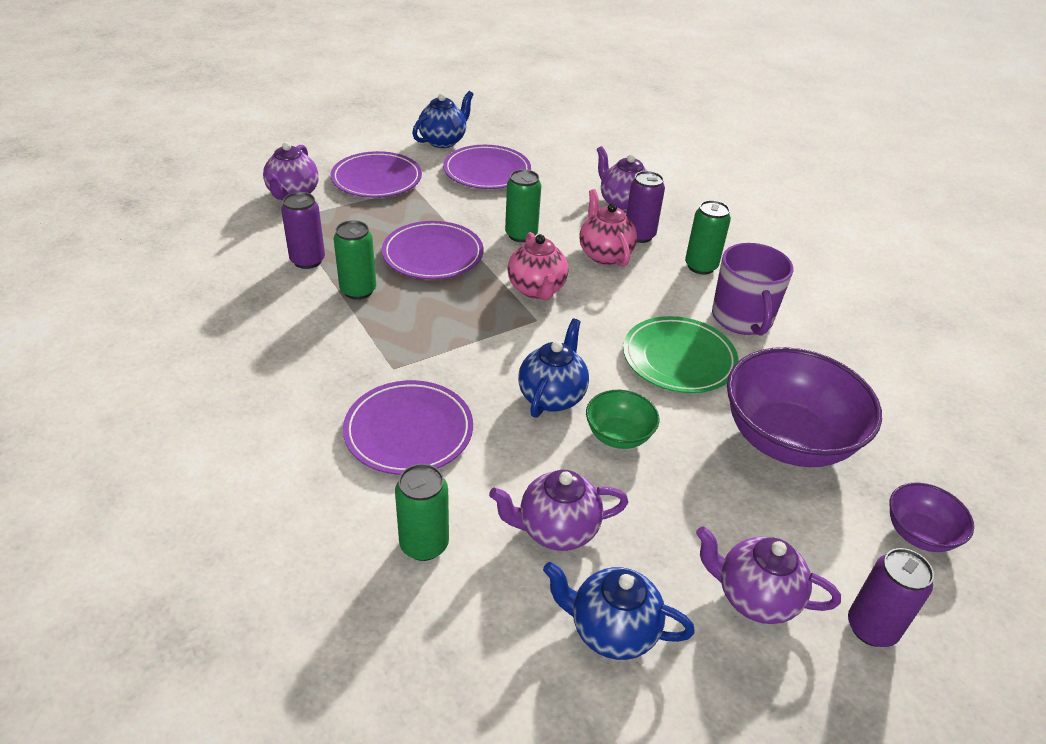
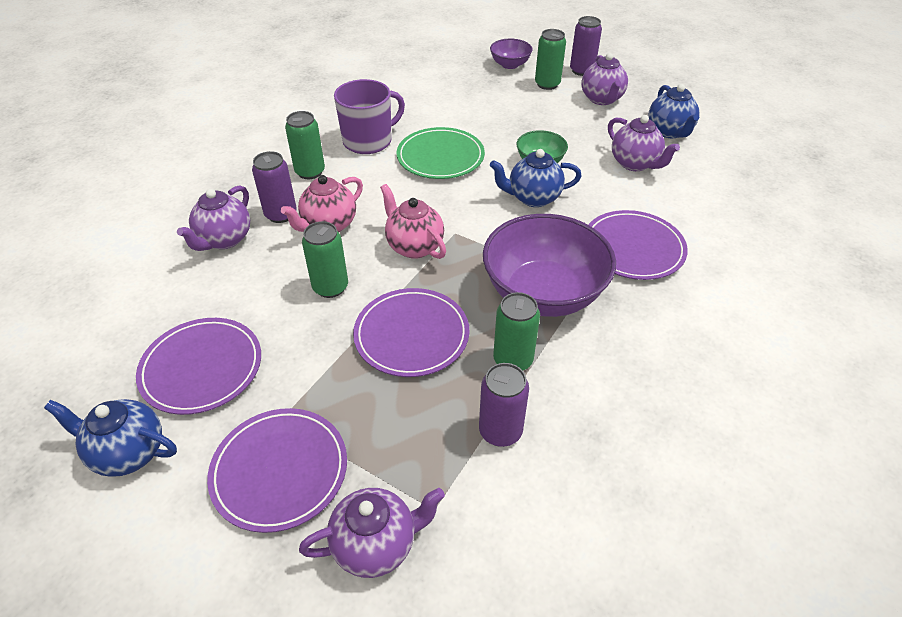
camera: 115 degrees left, 5 degrees up
green can [395,464,449,561] -> green can moved to [535,29,566,90]
pink teapot [507,232,568,300] -> pink teapot turned 90 degrees counterclockwise [380,184,446,259]
purple bowl [727,347,882,467] -> purple bowl moved to [483,214,616,317]

